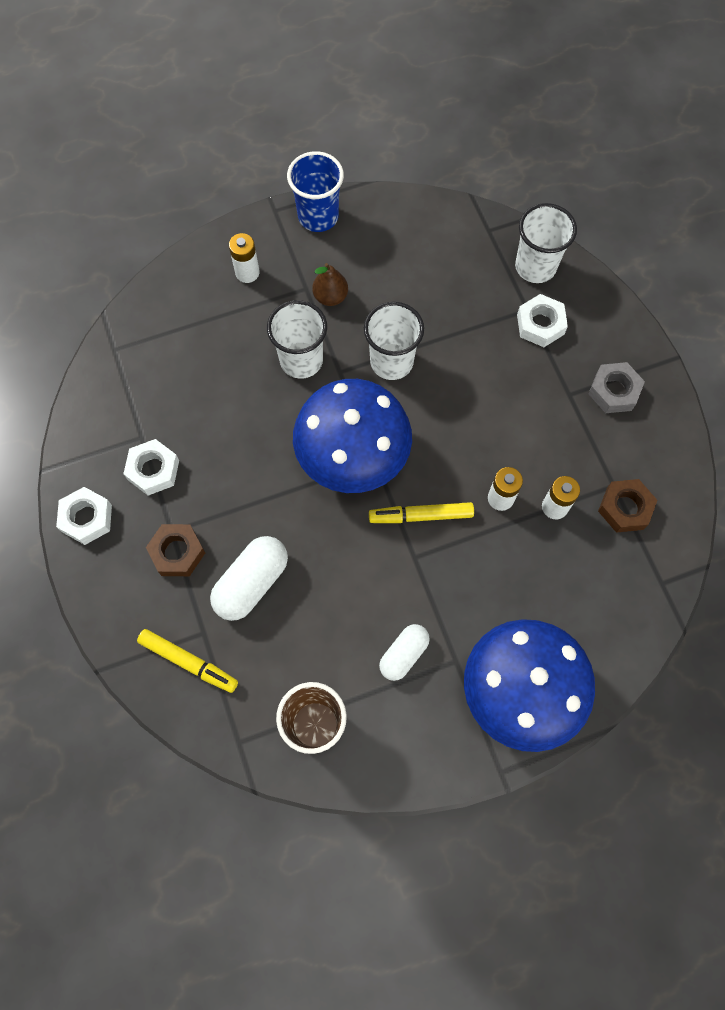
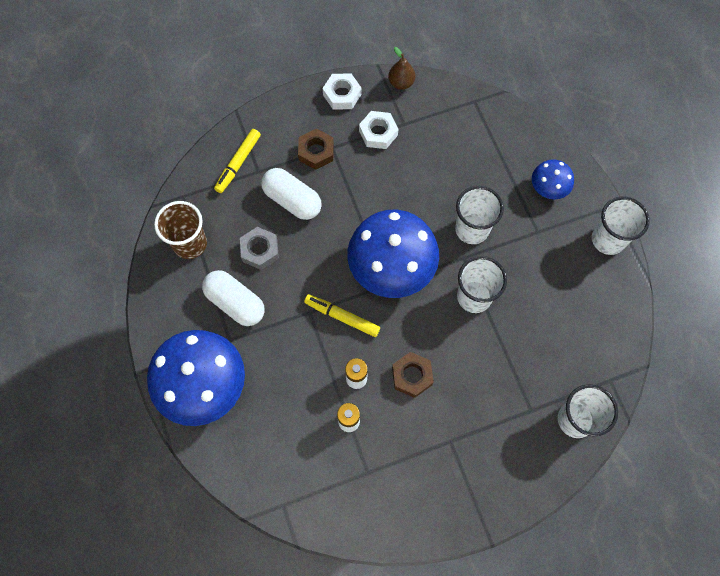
camera: 90 degrees right, 0 degrees up
white battery [229,233,260,283] -> blue mushroom [532,160,574,199]
blue cup [287,151,344,232] -> white cup [592,197,650,255]
brown pear [312,263,348,306] -> brown pear moved to [388,47,415,90]
yellow marker [369,502,474,523] -> yellow marker turned 60 degrees counterclockwise [304,294,380,337]
white capsule [379,624,430,681] -> white capsule [202,270,265,326], size x1.54
white nut [517,294,568,347] -> none
grey nut [588,362,645,413] -> grey nut moved to [240,227,279,270]
brown nut [598,479,657,533] -> brown nut moved to [392,352,434,398]

